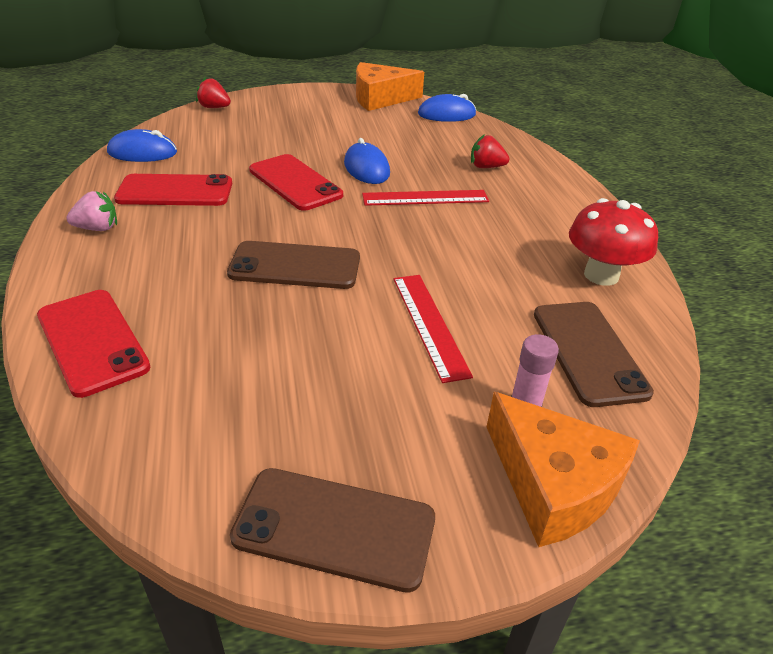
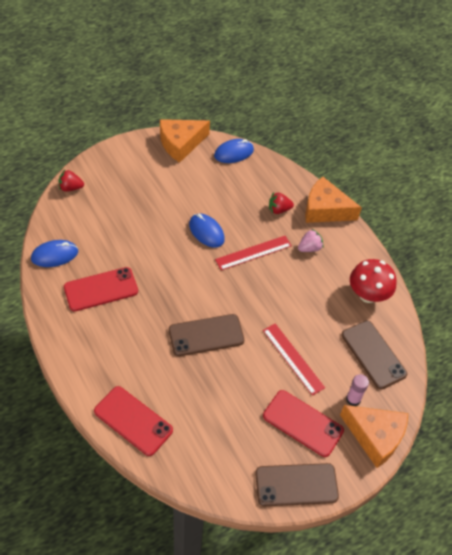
camera: 20 degrees left, 15 degrees up
pink strawberry [66,191,117,231] -> pink strawberry moved to [298,229,324,252]
red phone [249,154,343,211] -> red phone moved to [263,390,344,457]
none -> orange cheese [305,177,362,223]

